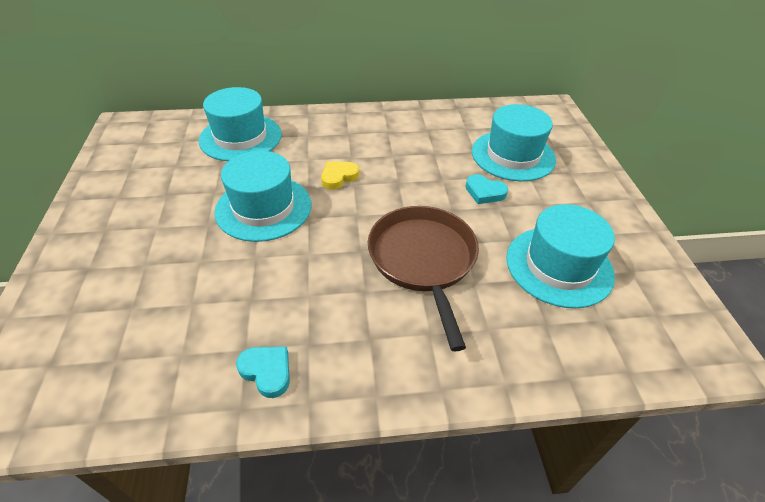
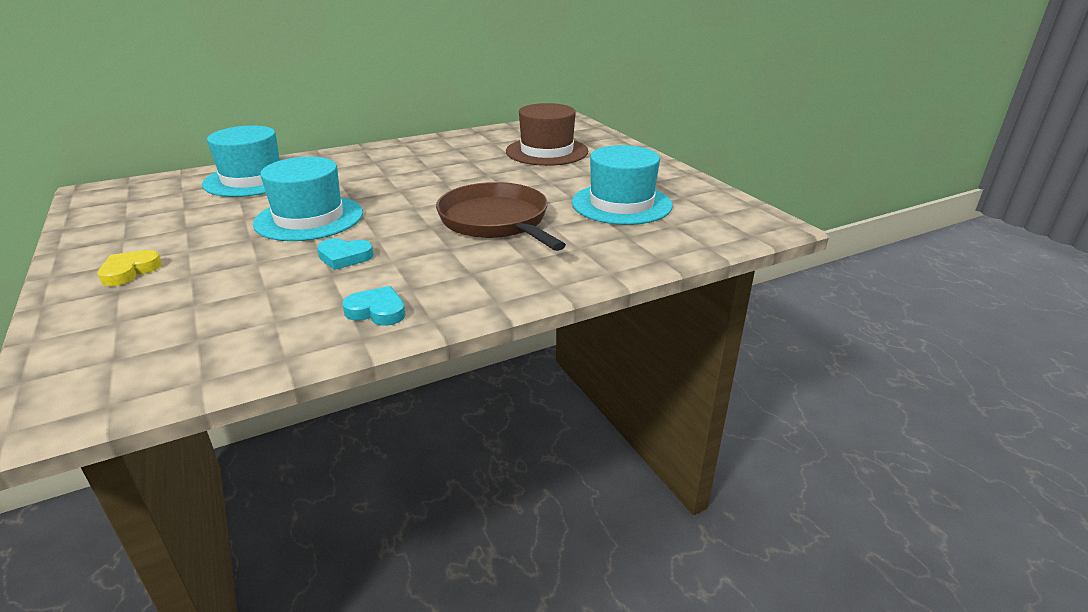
camera: 20 degrees left, 15 degrees down
yellow heart [321,161,359,190] -> yellow heart moved to [97,250,162,286]
turquoise heart [465,174,508,204] -> turquoise heart moved to [317,238,374,270]
turquoise hat [472,104,556,181] -> brown hat [506,103,588,166]

